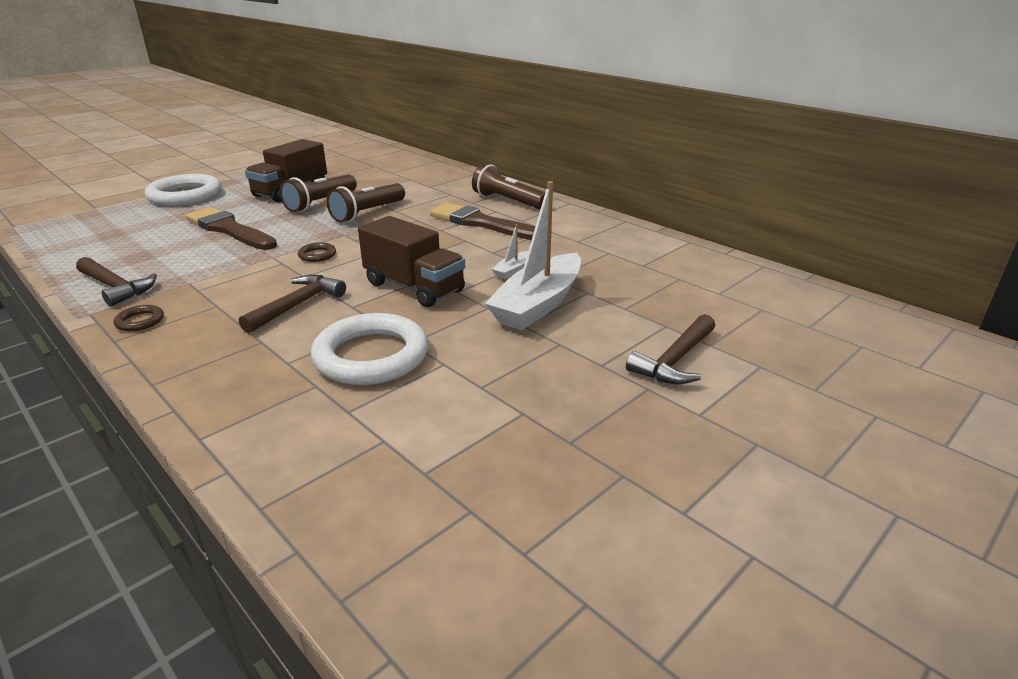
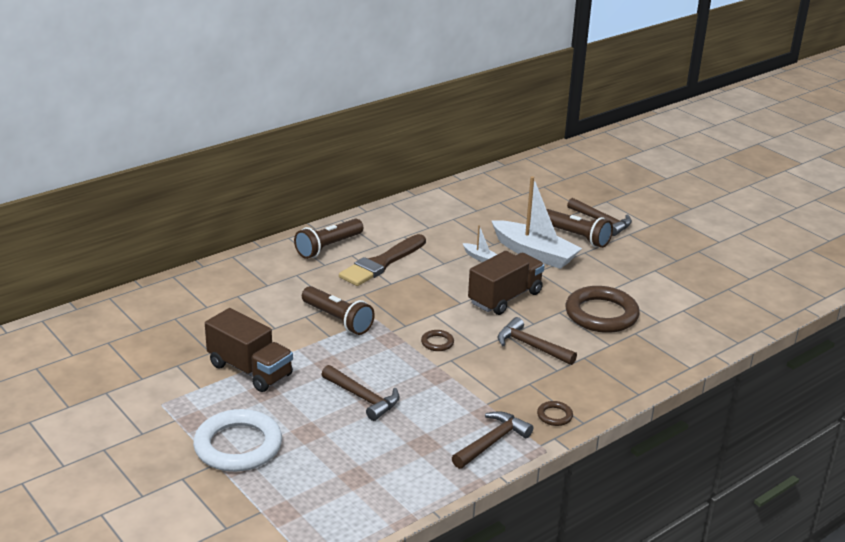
camera: 85 degrees left, 0 degrees up
brown brush [185,207,277,250] -> brown hammer [321,365,399,421]
brown flashlight [280,174,357,212] -> brown flashlight moved to [546,209,613,248]
white ring [311,313,429,385] -> brown ring [565,286,640,333]

